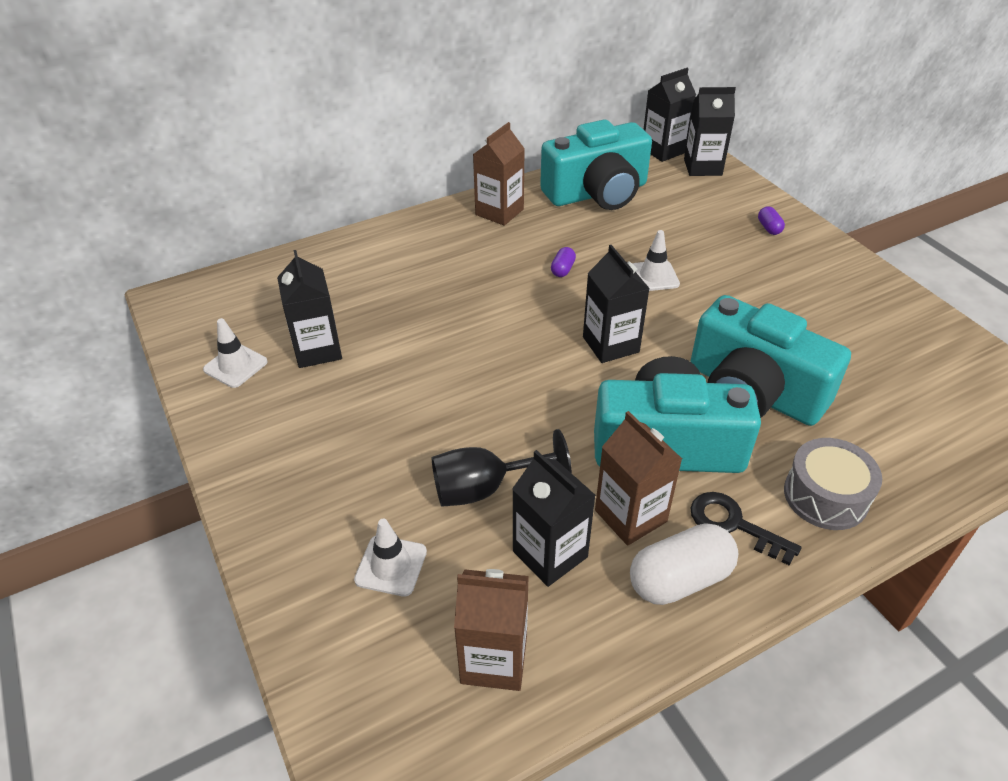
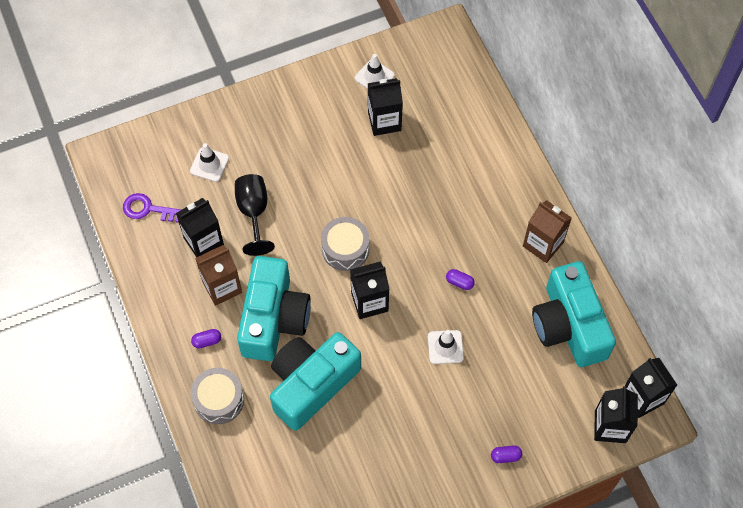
camera: 95 degrees right, 20 degrees up
brown carton [454,569,529,691] -> purple key [123,193,181,223]
white capsule [630,523,739,605] -> none
black key [690,492,801,566] -> purple capsule [191,329,221,349]
none -> grey drum [321,217,369,271]

